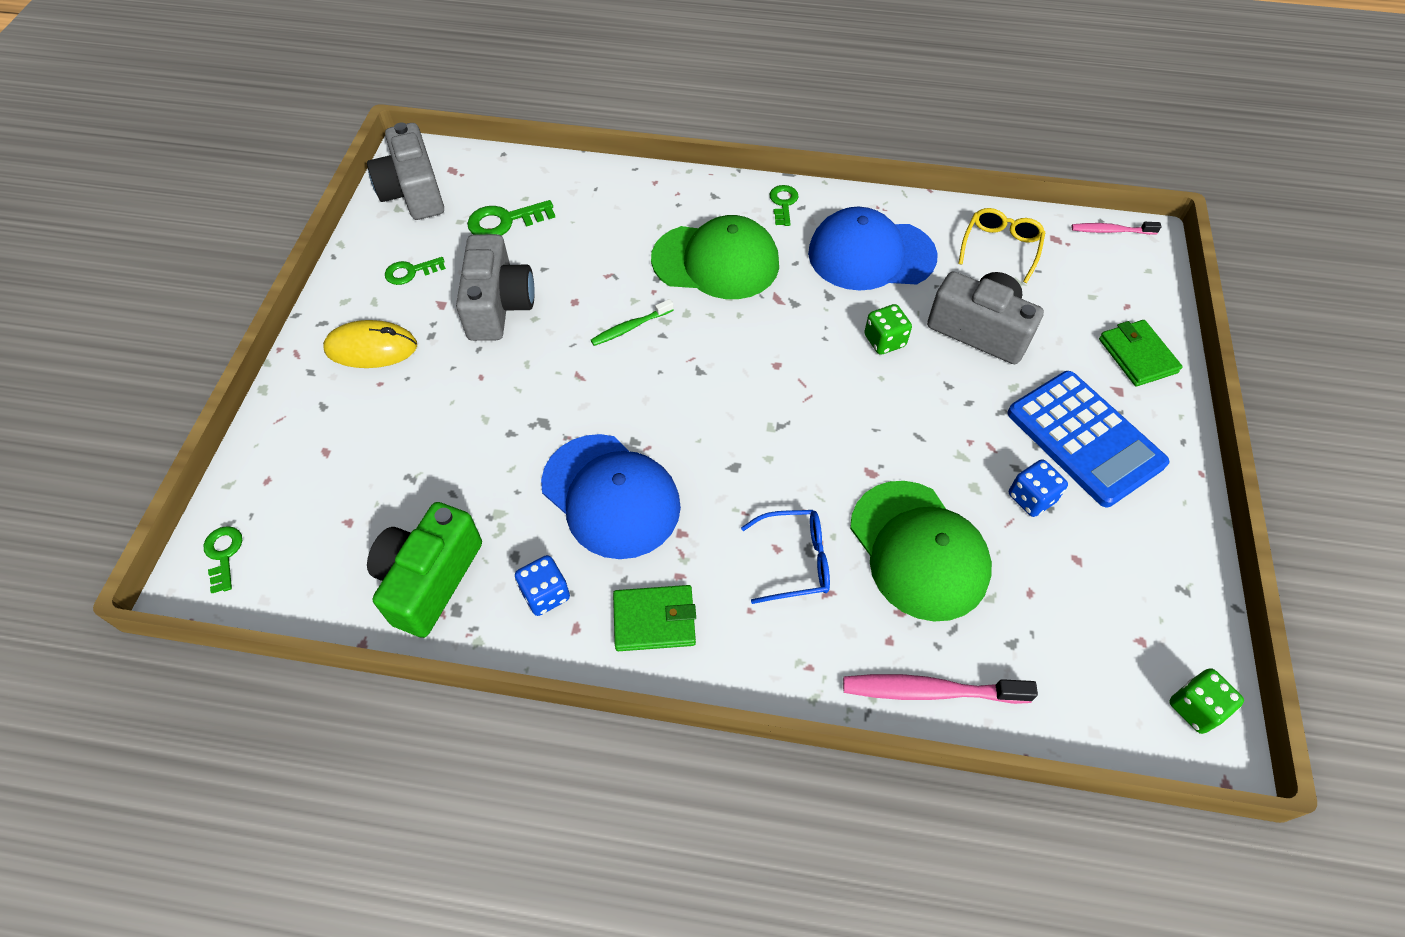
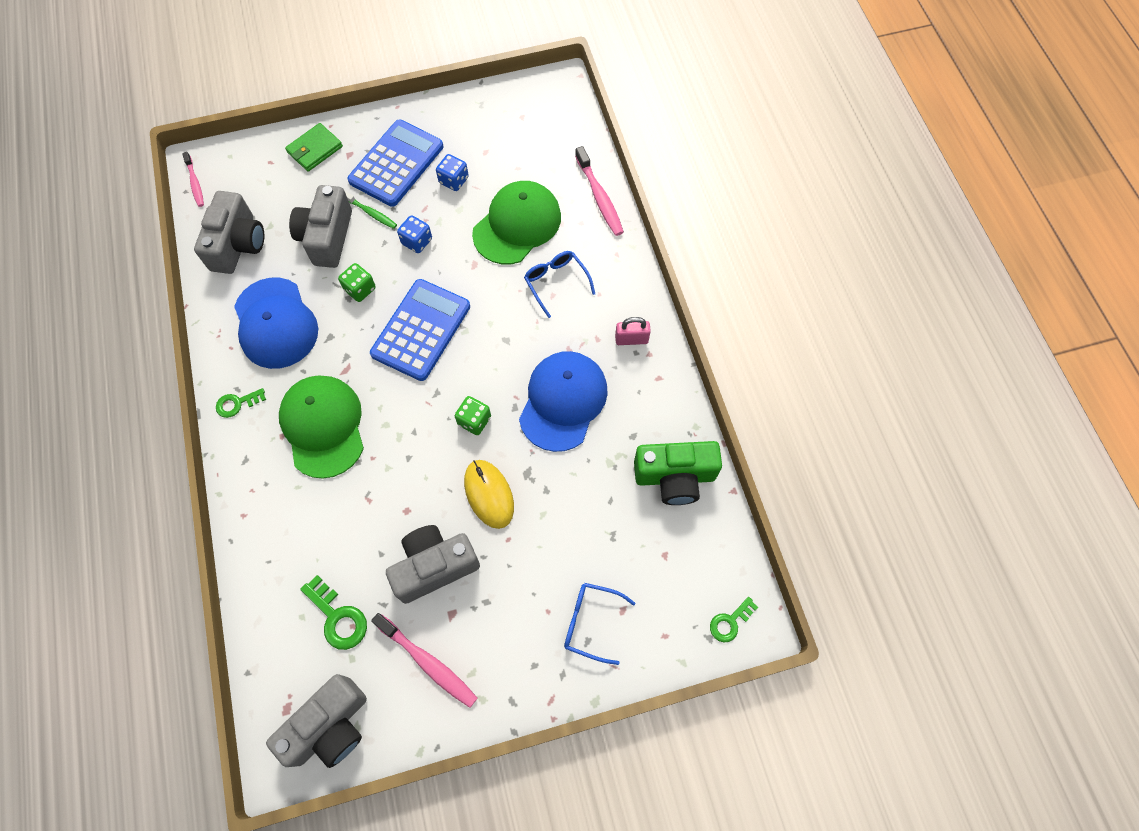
camera: 115 degrees left, 10 degrees up
yellow mouse [323,320,417,368] -> yellow mouse moved to [464,460,514,529]
green key [385,257,446,285] -> pink toothbrush [371,613,478,708]
blue dice [515,555,570,616] -> blue dice moved to [397,215,432,253]
green toothbrush [591,299,674,346] -> green toothbrush moved to [345,191,397,229]
green wallet [613,585,696,651] -> pink padlock [615,317,651,345]
yellow glasses [958,208,1045,283] -> grey camera [194,191,264,274]
green dice [1169,668,1244,734] -> green dice moved to [455,396,491,435]
none -> blue calculator [370,279,470,381]
none -> blue glasses [564,583,635,665]

